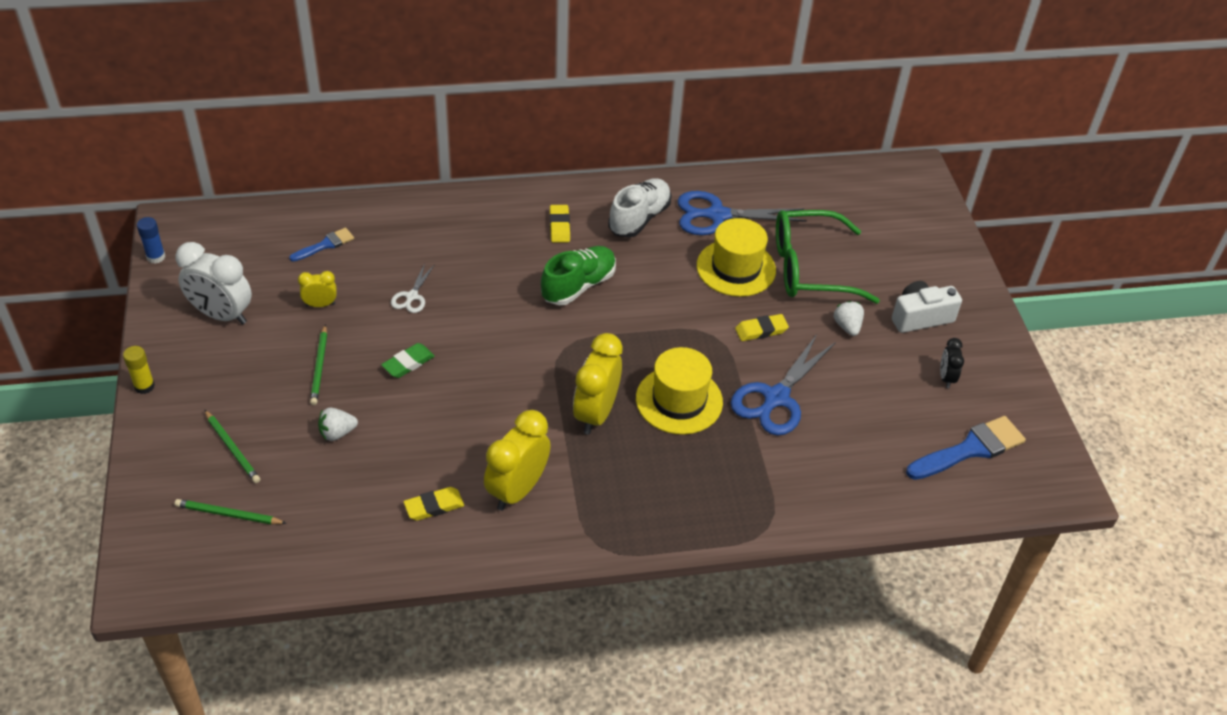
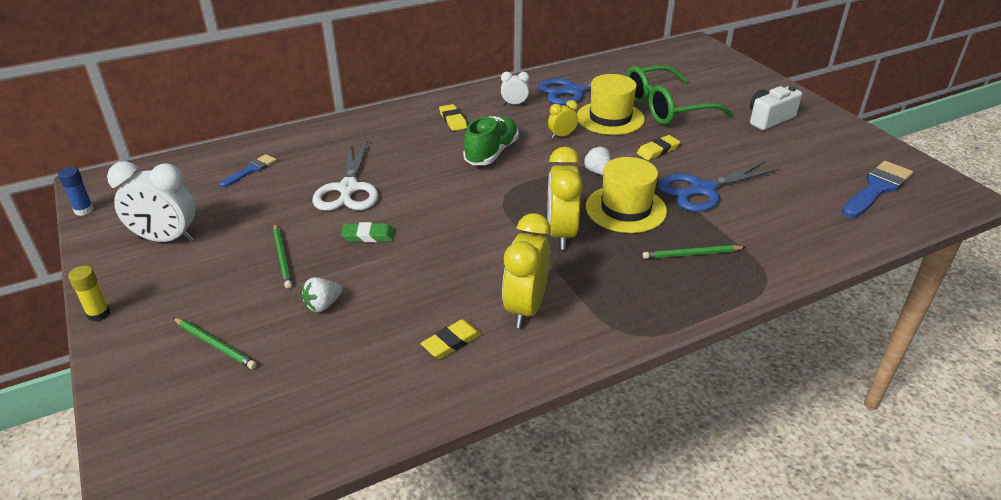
camera: 15 degrees left, 10 degrees down
green pencil [175,499,287,524] -> green pencil moved to [643,245,746,259]
yellow clock [298,271,337,307] -> yellow clock moved to [548,100,578,139]
green eraser [381,343,435,378] -> green eraser turned 60 degrees clockwise [341,222,395,242]
white scissors [391,263,435,313] -> white scissors [312,140,378,211], size x1.97
white shoe [608,178,672,237] -> white clock [501,72,529,105]
blue scissors [731,334,836,436] -> blue scissors turned 45 degrees clockwise [658,161,779,212]
white strawberry [834,301,864,336] -> white strawberry moved to [583,146,611,175]
black clock [940,338,964,388] -> none

